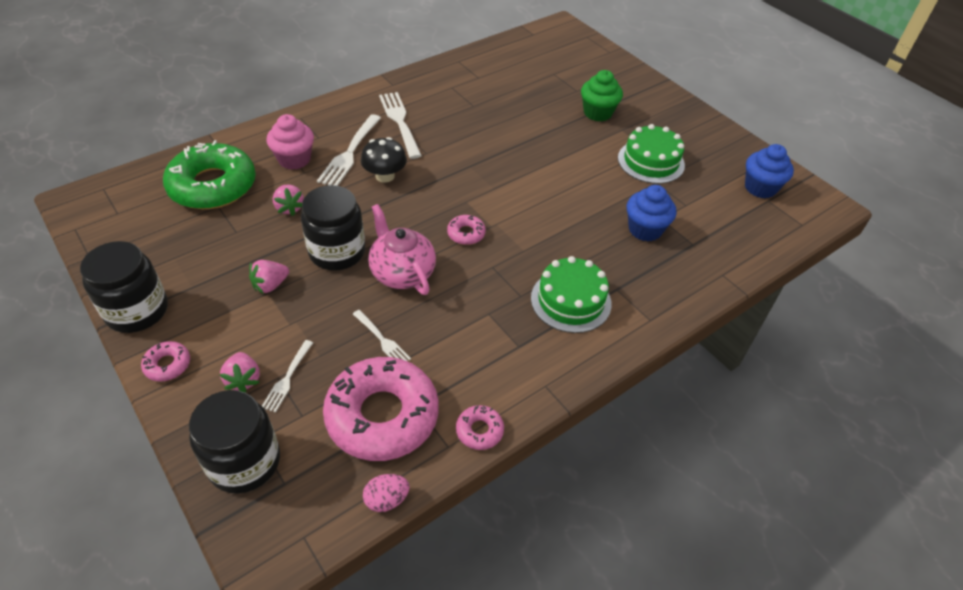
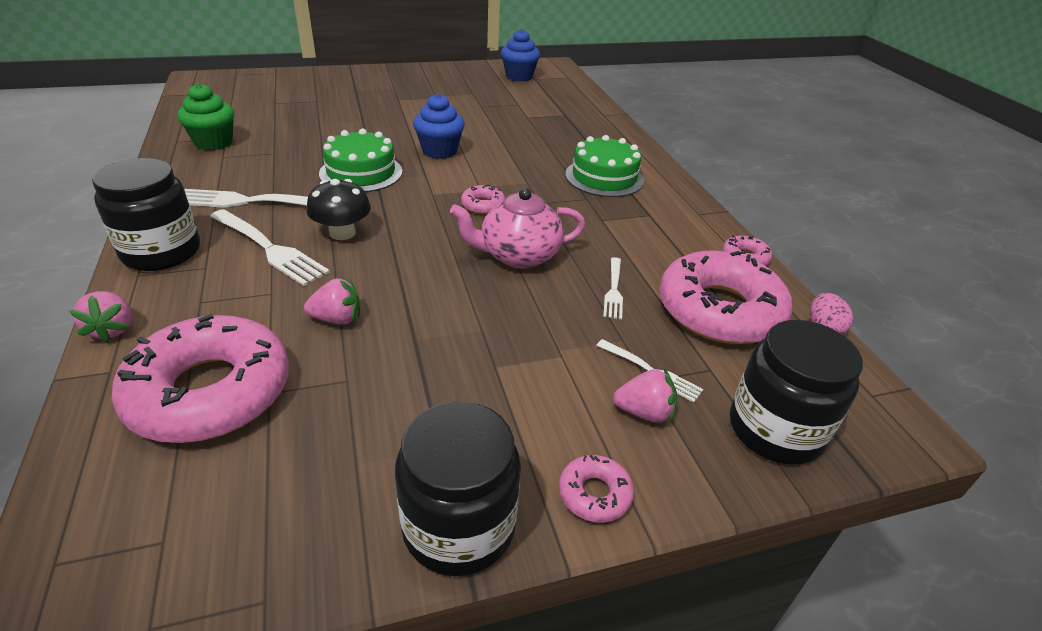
camera: 70 degrees left, 10 degrees down
green donut [163,140,256,209] -> pink donut [112,314,289,443]
pink strawberry [249,260,289,294] -> pink strawberry moved to [69,291,131,343]
pink cupcake [266,114,314,170] -> none
black jar [301,185,365,270] -> black jar moved to [92,158,200,271]
white fork [353,310,411,361] -> white fork turned 120 degrees clockwise [603,257,623,319]
green cupcake [581,70,623,122] -> green cupcake moved to [178,83,234,151]
green cake [618,124,685,184] -> green cake moved to [319,129,403,192]
blue cupcake [627,185,676,242] -> blue cupcake moved to [413,93,465,159]

